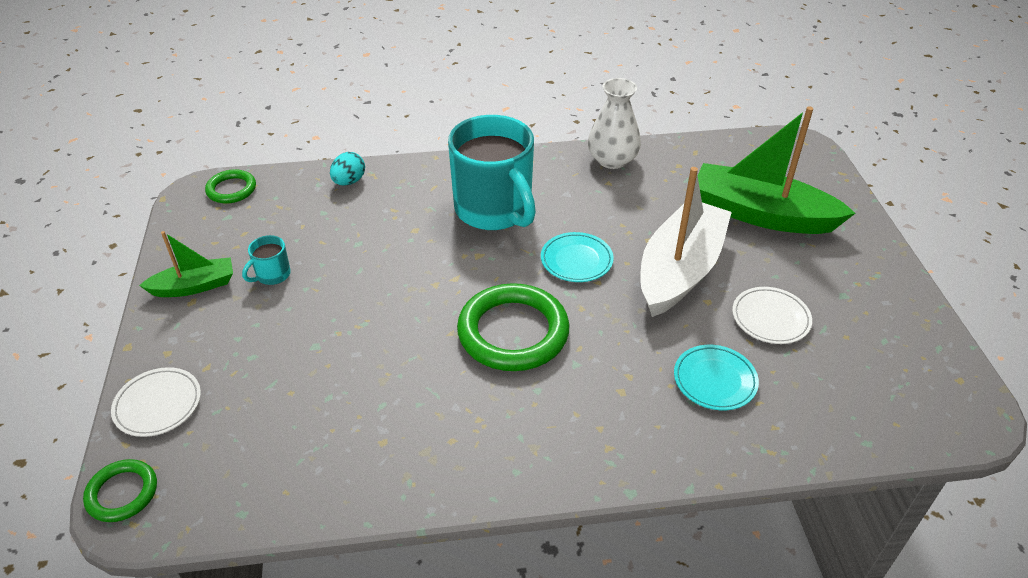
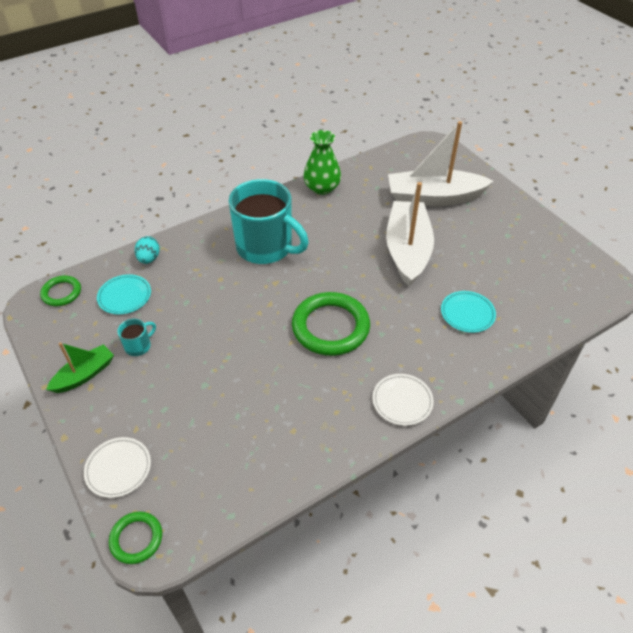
camera: 25 degrees left, 5 degrees up
turquoise mug [242,235,291,285] -> turquoise mug turned 150 degrees counterclockwise [117,319,156,356]
turquoise plate [541,232,614,282] -> turquoise plate moved to [97,274,151,314]
white vase [588,78,641,169] -> green vase [303,130,341,195]
green boat [698,106,856,234] -> white boat [388,121,494,206]
white plate [732,287,812,344] -> white plate moved to [372,374,434,426]

